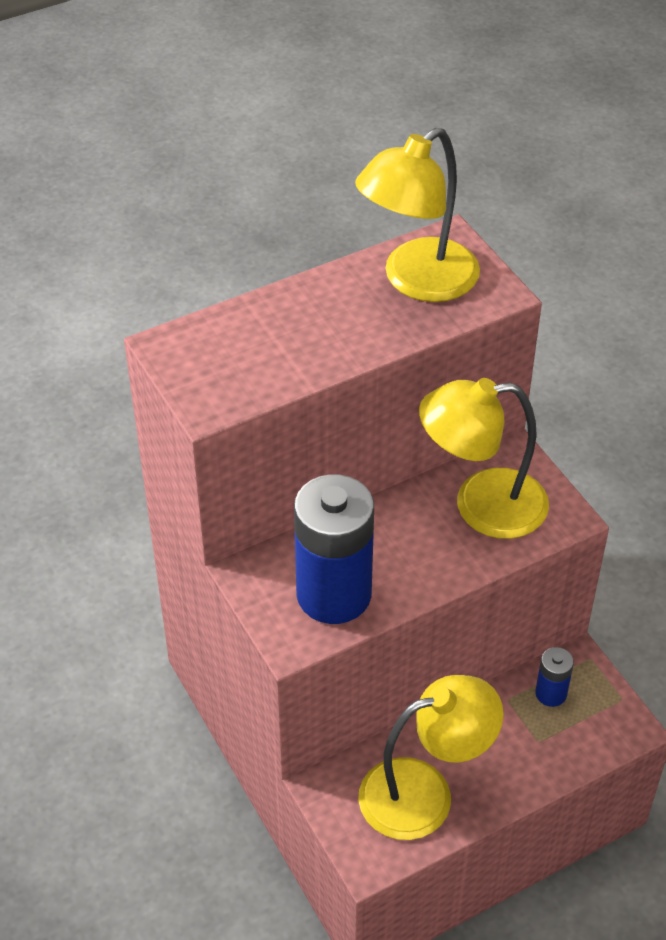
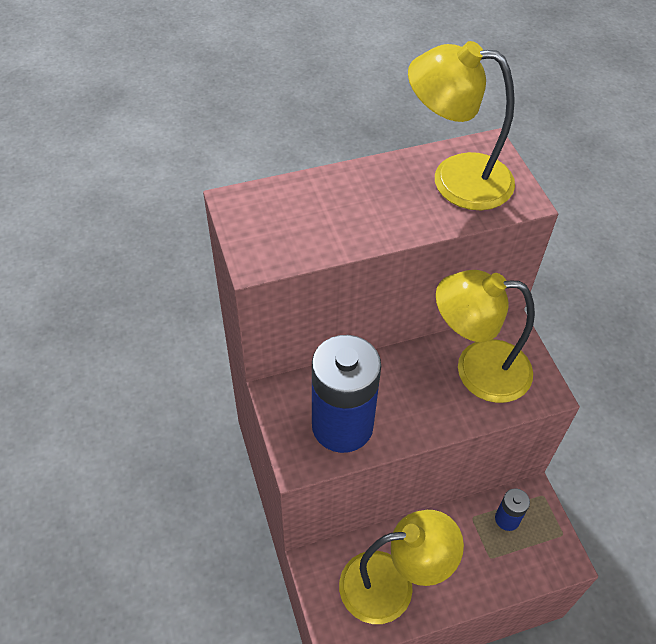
camera: 10 degrees right, 5 degrees up
yellow lamp [355,128,480,302] -> yellow lamp turned 45 degrees clockwise [408,41,515,210]

